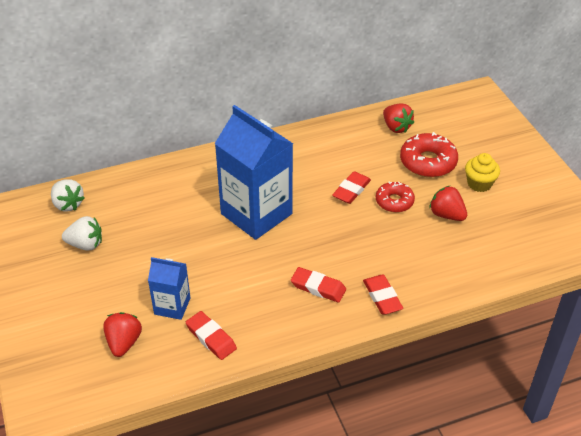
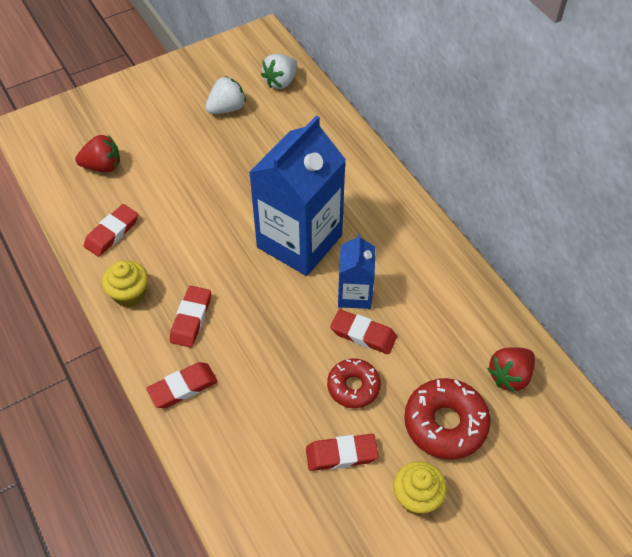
camera: 80 degrees right, 10 degrees up
white strawberry [62,216,102,251] -> white strawberry turned 120 degrees counterclockwise [205,76,246,114]
blue carton [148,257,190,320] -> blue carton moved to [338,233,375,309]
red strawberry [429,186,467,221] -> red eraser [306,434,379,471]
none -> yellow cupcake [102,261,148,307]

